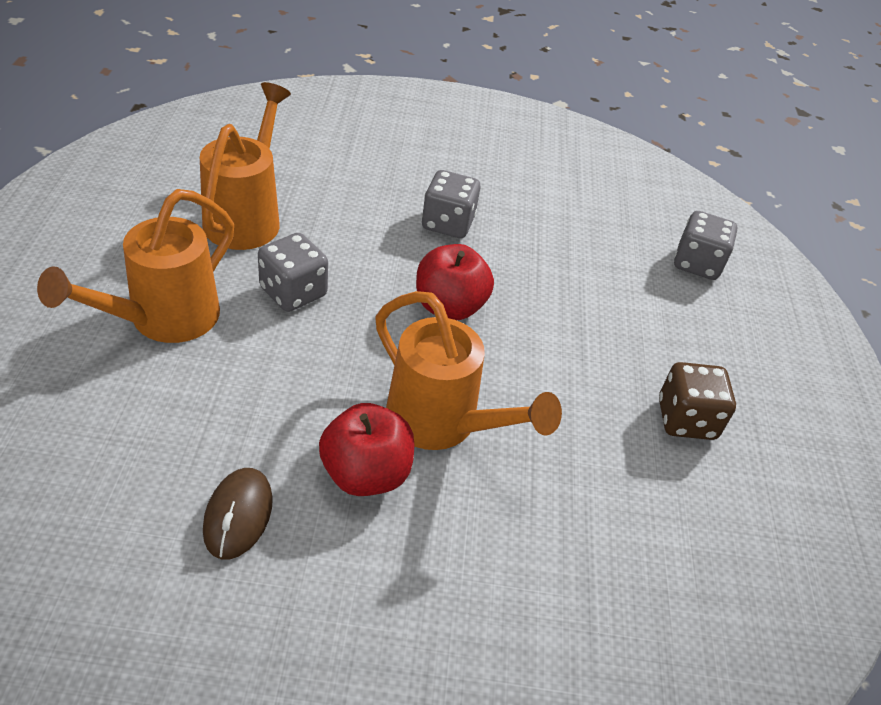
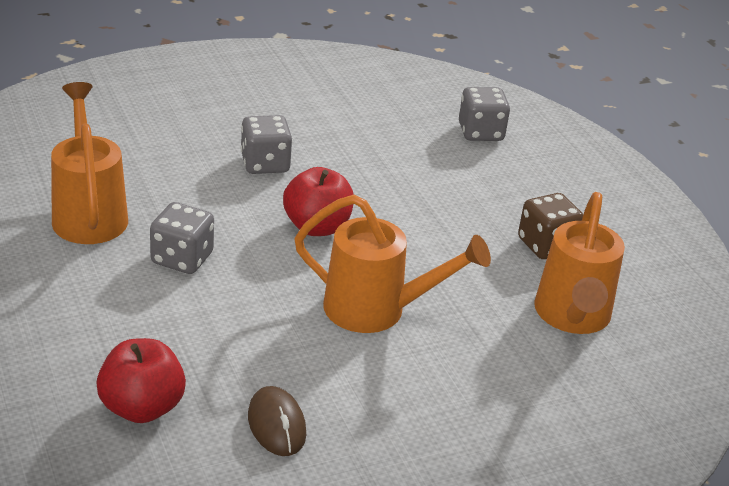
camera: 25 degrees left, 10 degrees down
orange watering can [37,189,234,343] -> orange watering can moved to [534,192,625,334]
red apple [319,403,415,496] -> red apple moved to [96,338,186,423]

